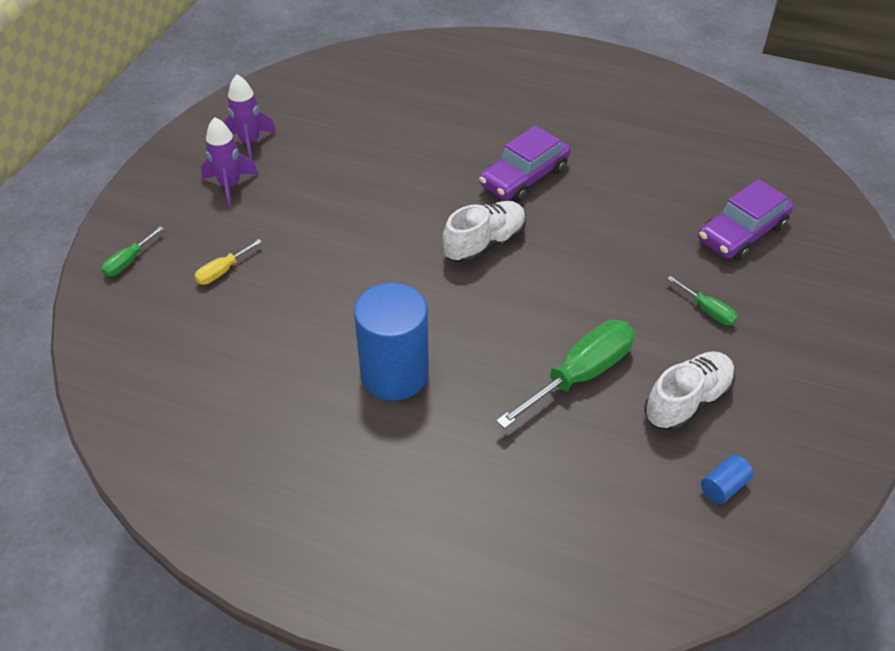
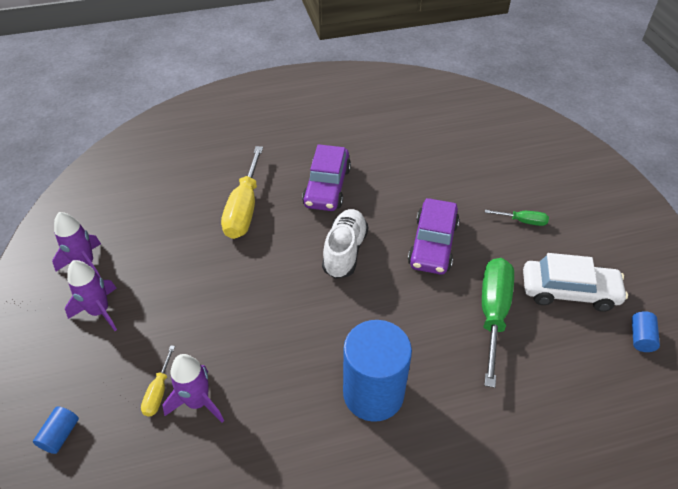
camera: 35 degrees left, 0 degrees up
green screwdriver [101,226,164,277] -> blue cylinder [33,406,79,454]
white shoe [644,351,735,432] -> white car [523,253,628,312]
purple car [698,179,794,261] -> purple car moved to [408,198,459,274]
none -> purple rocket [162,354,224,422]
none -> yellow screwdriver [221,146,263,239]

